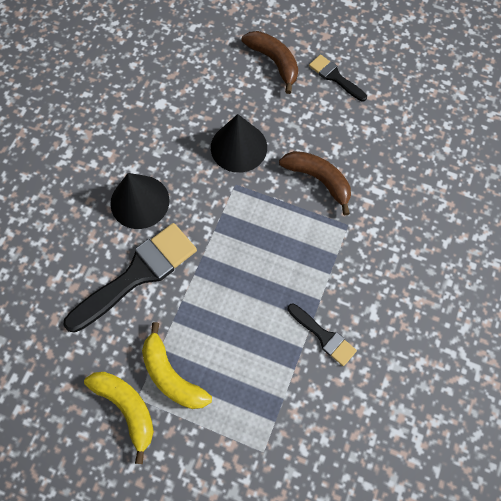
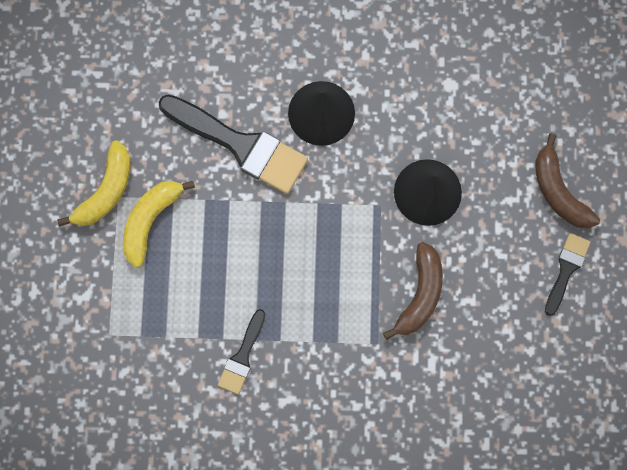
camera: 70 degrees right, 10 degrees up
brown banana [242,31,298,94] -> brown banana turned 120 degrees clockwise [535,133,600,229]

